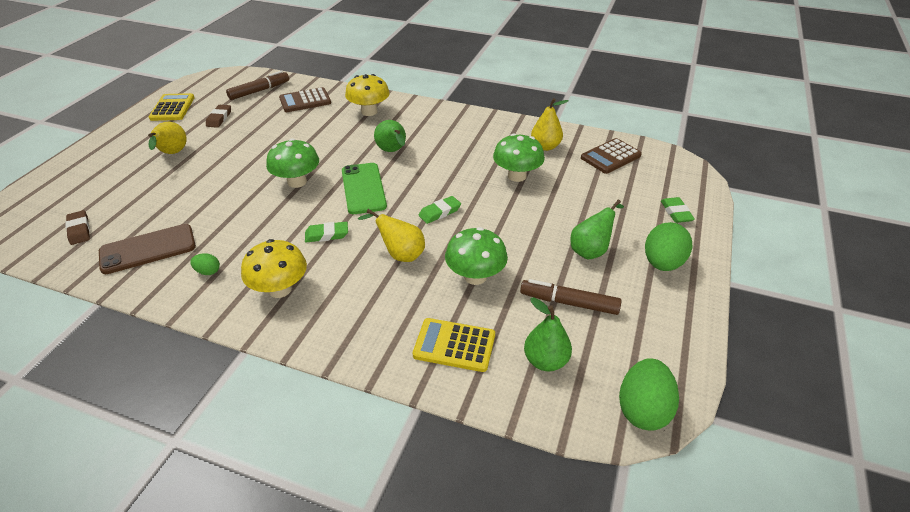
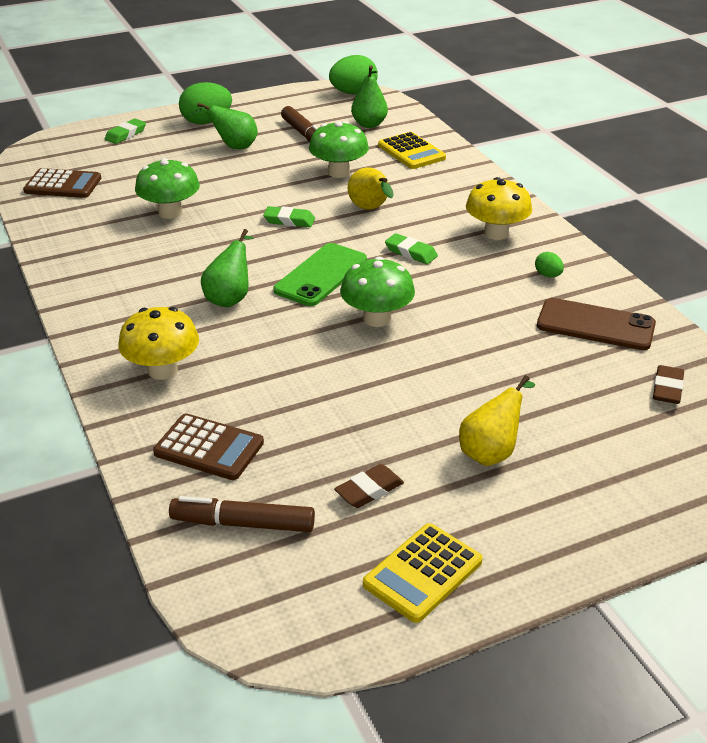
camera: 135 degrees left, 5 degrees down
yellow pear [531,98,569,151] -> none

